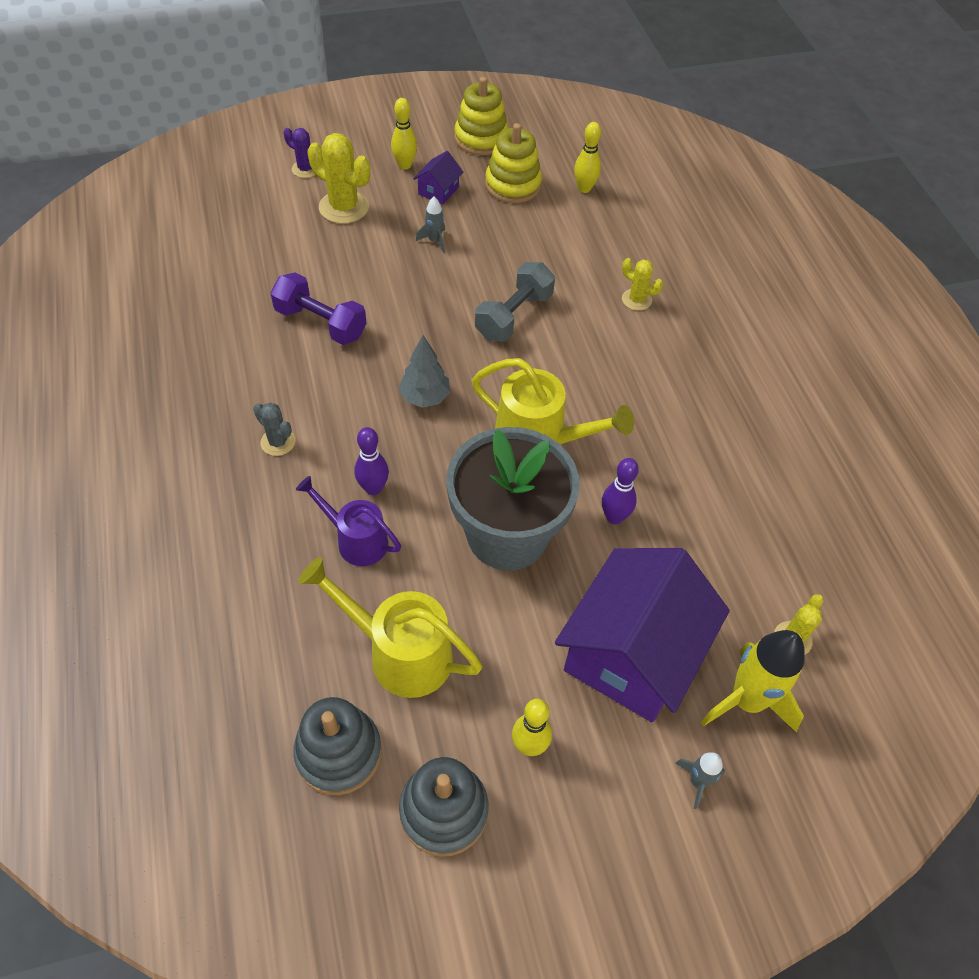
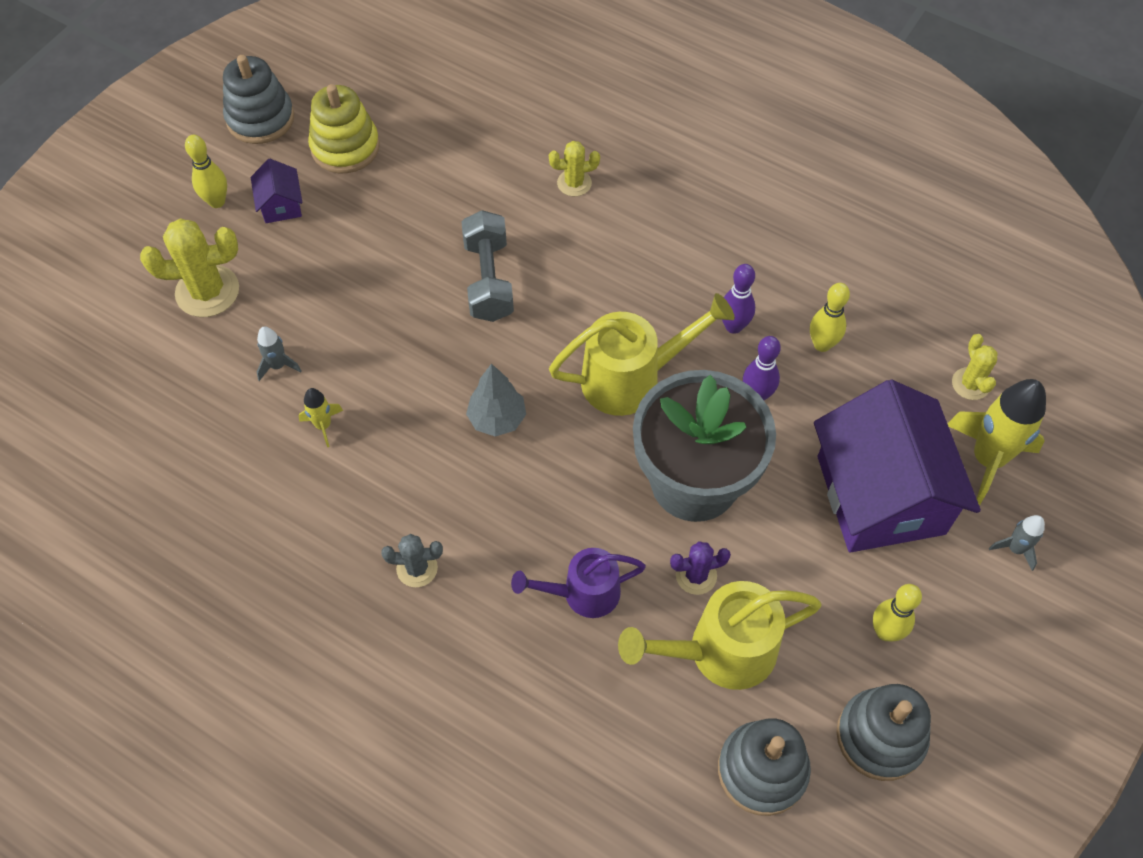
camera: 40 degrees left, 5 degrees up
purple dumbbell [270,273,367,345] -> yellow rocket [299,388,343,447]
purple cactus [284,128,316,178] -> purple cactus moved to [670,541,731,595]
purple bowling pin [354,427,389,495] -> purple bowling pin moved to [722,264,755,334]
grey rocket [416,197,445,253] -> grey rocket moved to [257,326,301,381]
yellow stacking toy [454,77,509,155] -> grey stacking toy [223,55,294,144]
yellow bowling pin [574,122,601,193] -> yellow bowling pin moved to [810,283,850,352]

